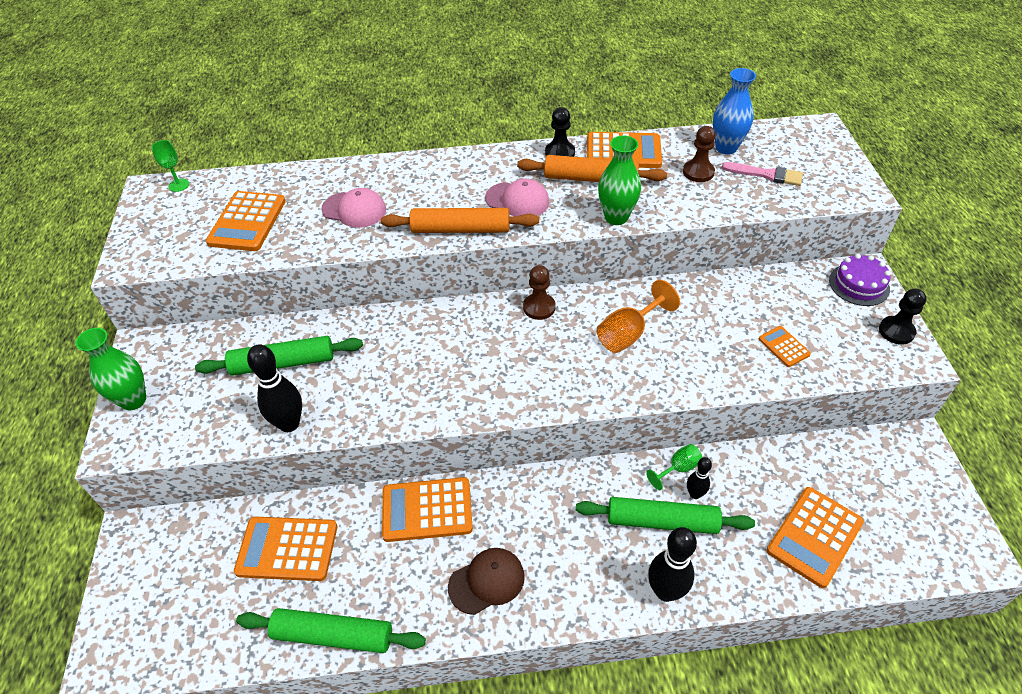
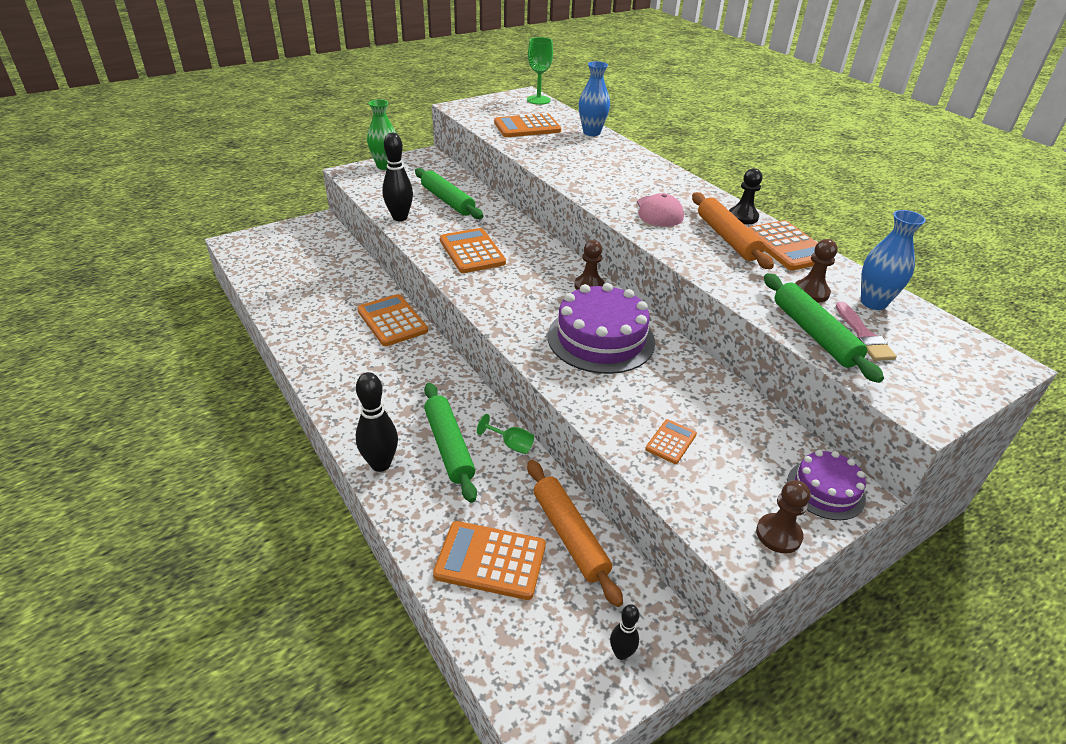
camera: 60 degrees right, 10 degrees down
green goblet [151,140,189,192] -> green goblet [527,37,553,105], size x1.63
orange calculator [234,517,337,581] -> orange calculator moved to [440,228,506,273]
green rolling pin [236,608,426,653] -> green rolling pin moved to [764,273,884,383]
pink cap [321,188,386,228] -> none
orange rolling pin [381,208,539,233] -> orange rolling pin moved to [527,460,623,607]
brown cap [448,548,525,615] -> none
orange goblet [597,280,680,353] -> purple cake [548,283,655,374]
green vase [598,136,641,225] -> none
black bowling pin [687,457,712,499] -> black bowling pin moved to [610,604,639,660]
black pawn [879,289,927,345] -> brown pawn [756,480,811,553]
none -> blue vase [579,61,610,136]

